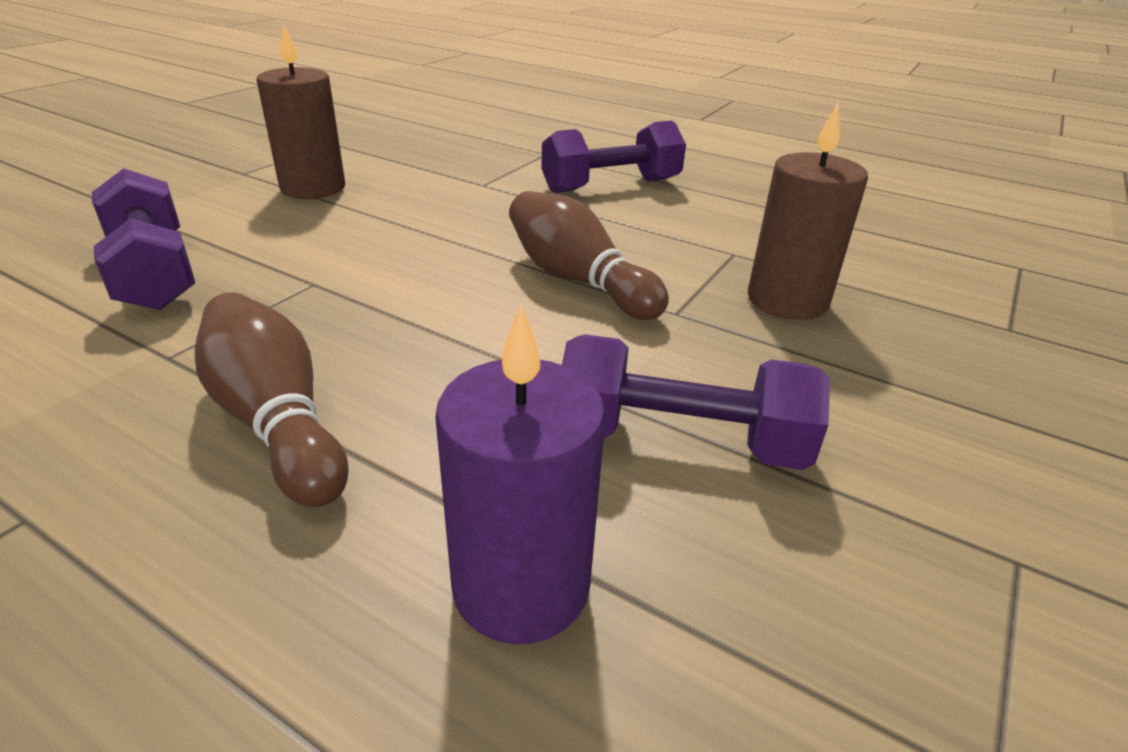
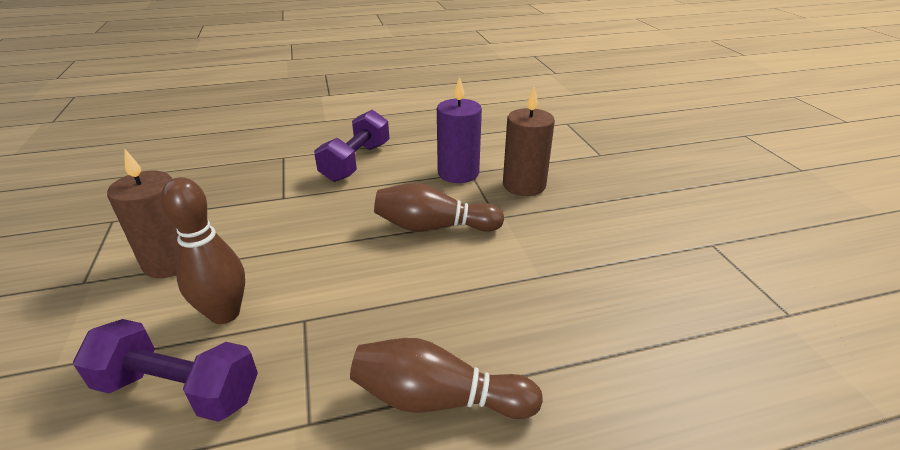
camera: 45 degrees left, 0 degrees up
purple candle [435,305,606,644] -> purple candle moved to [437,77,482,183]
purple dumbbell [562,334,830,470] -> none
none -> brown bowling pin [161,177,245,324]

